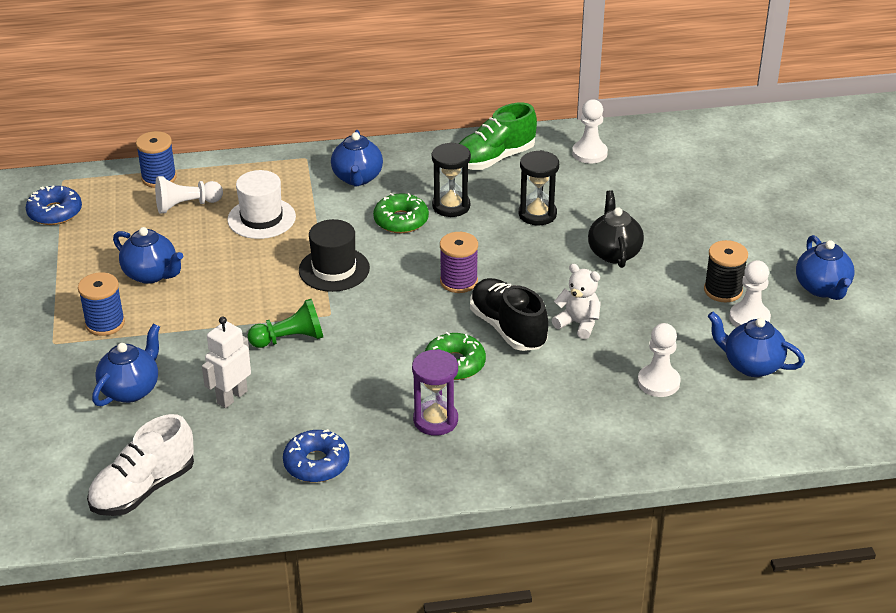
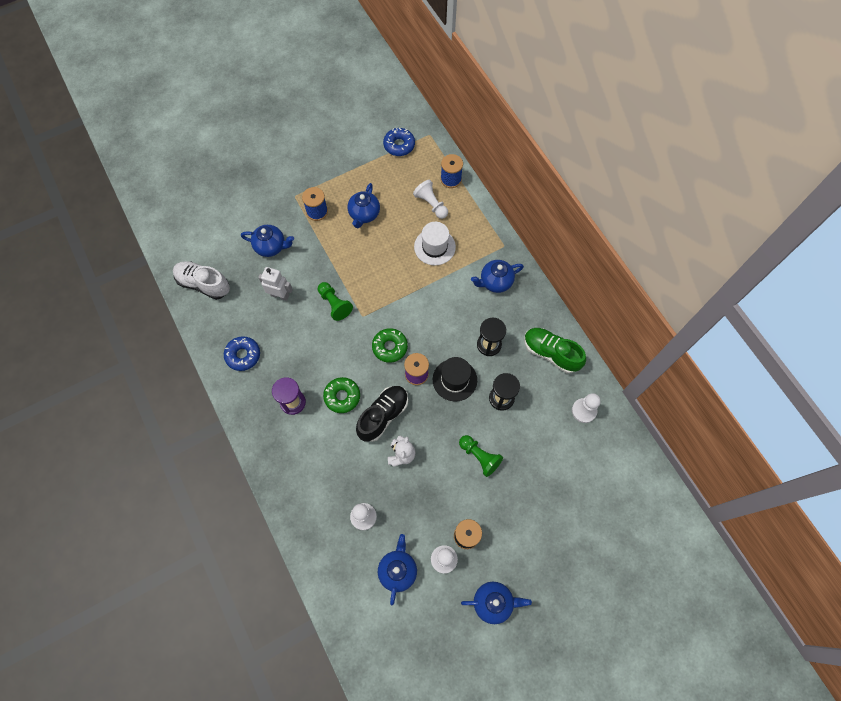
camera: 70 degrees right, 30 degrees up
black hat [299,219,370,292] -> black hat moved to [433,357,477,402]
green donut [373,193,429,233] -> green donut moved to [372,328,408,363]
black teapot [588,190,644,268] -> green pawn [459,435,503,477]
blue teapot [796,235,855,300] -> blue teapot turned 150 degrees counterclockwise [461,582,532,624]

